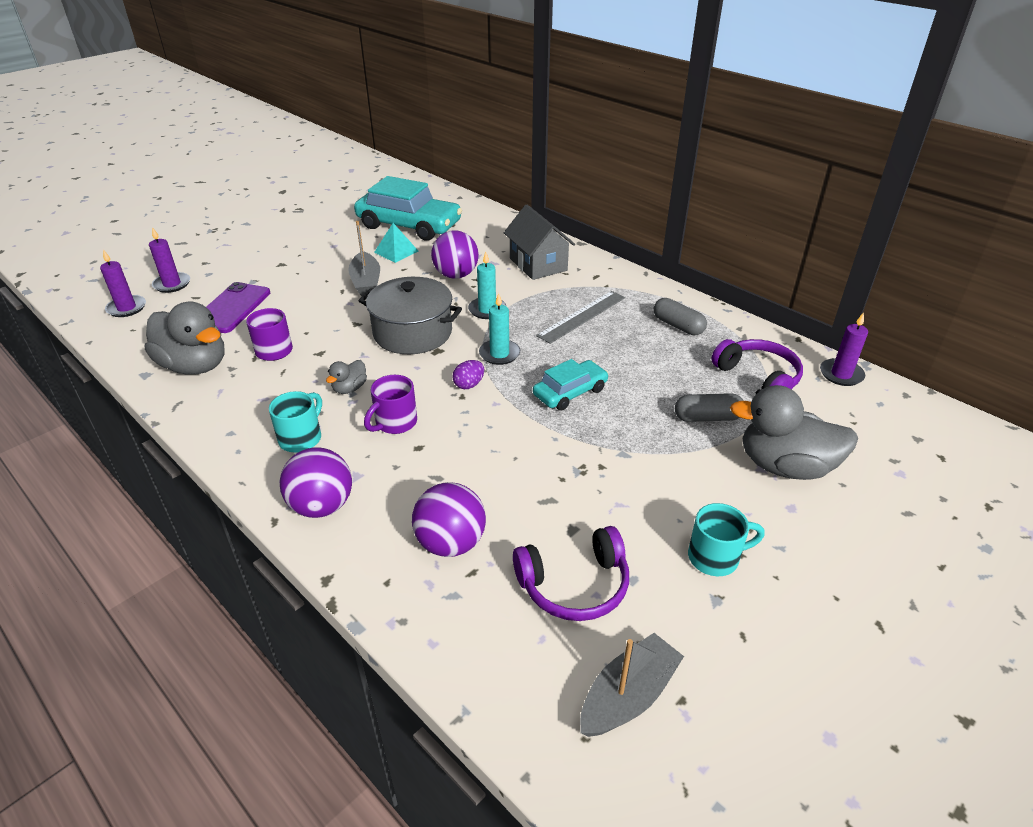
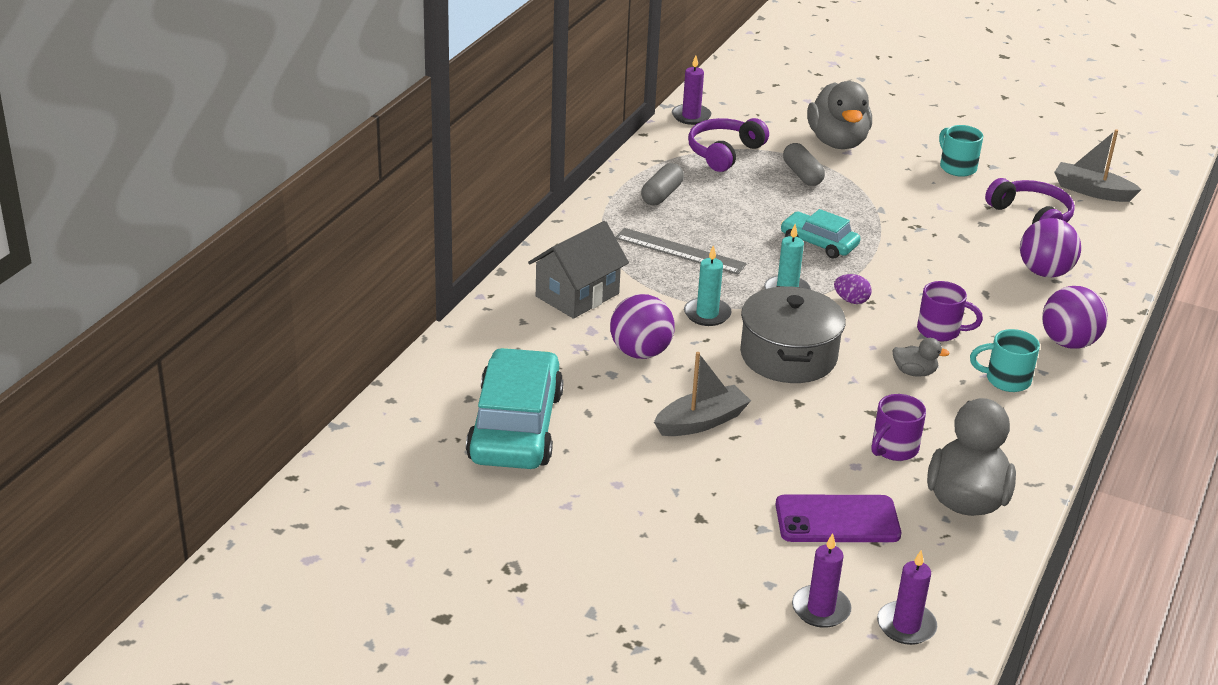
camera: 110 degrees left, 5 degrees down
turquoise pyramid [374,223,418,263] -> none

